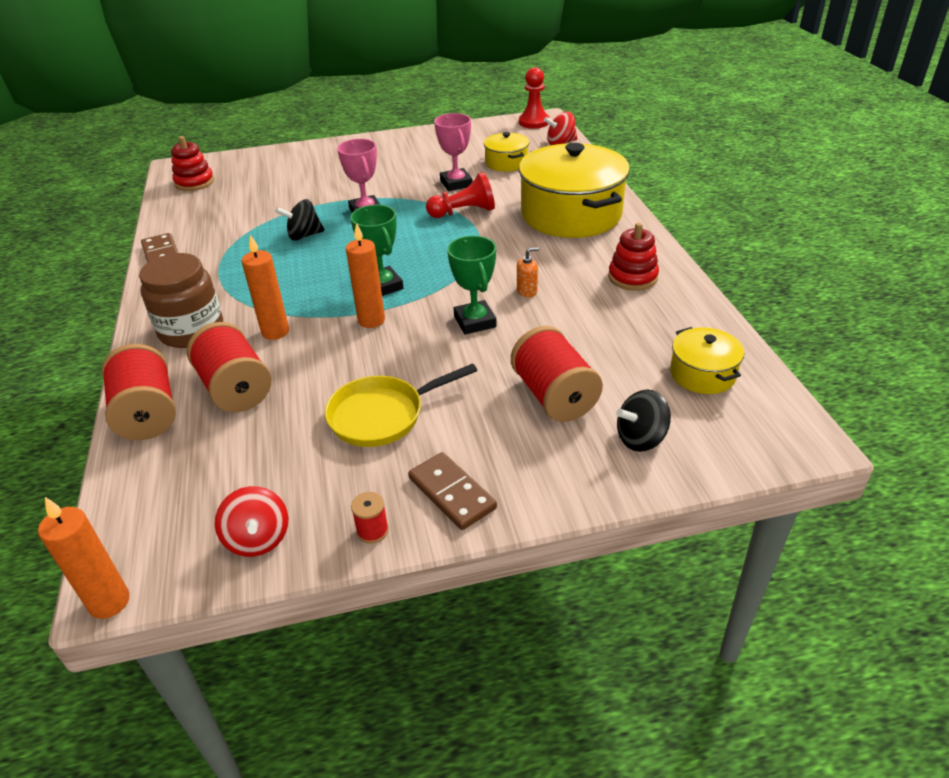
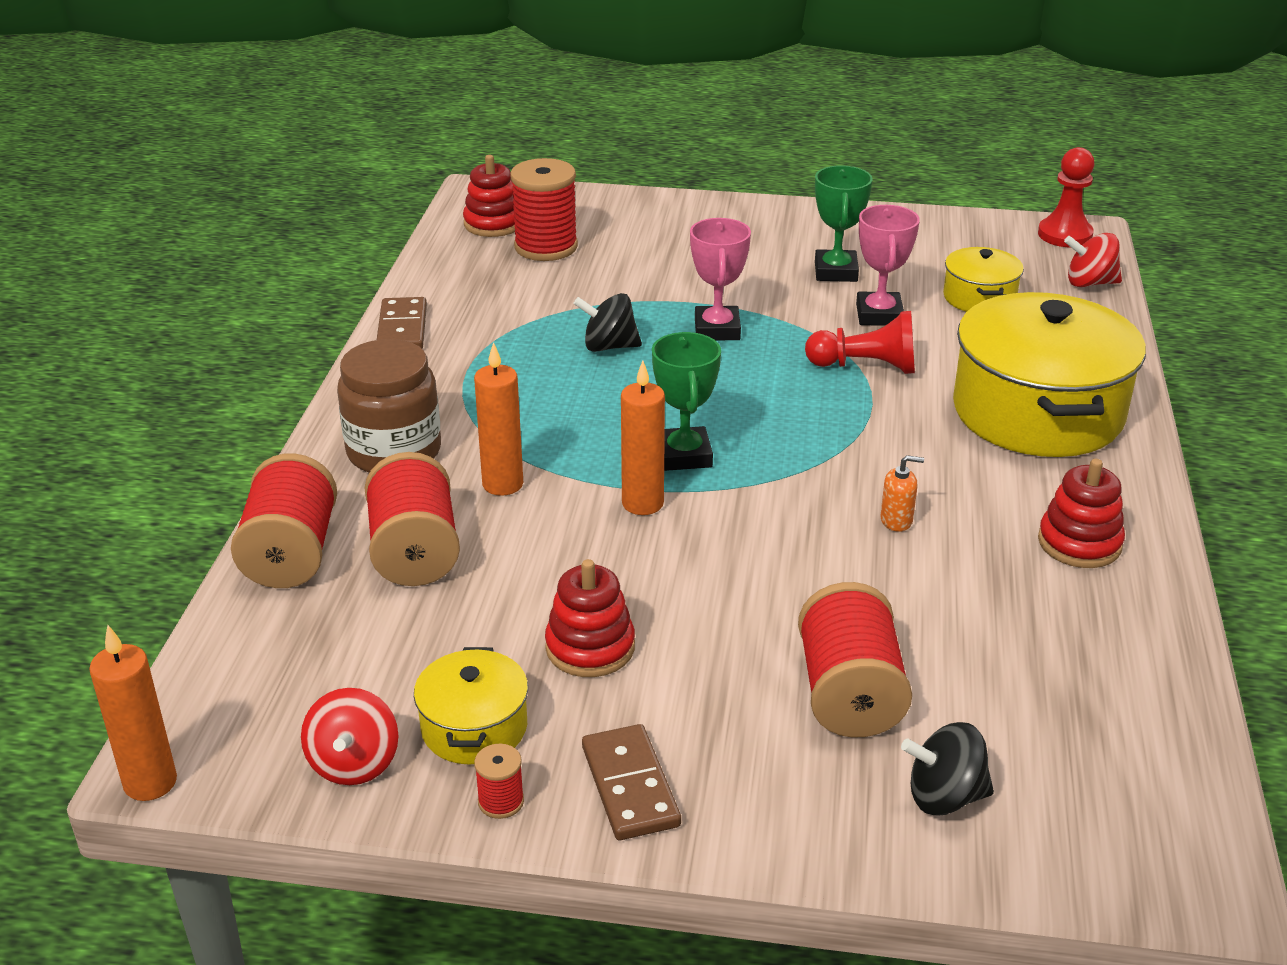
camera: 20 degrees right, 5 degrees down
yellow pan [325,363,477,447] -> red stacking toy [545,559,635,677]
green trophy [447,236,497,334] -> green trophy moved to [815,165,873,282]
yellow pot [670,327,744,394] -> yellow pot moved to [414,647,528,764]
none -> red spool [510,158,578,261]

